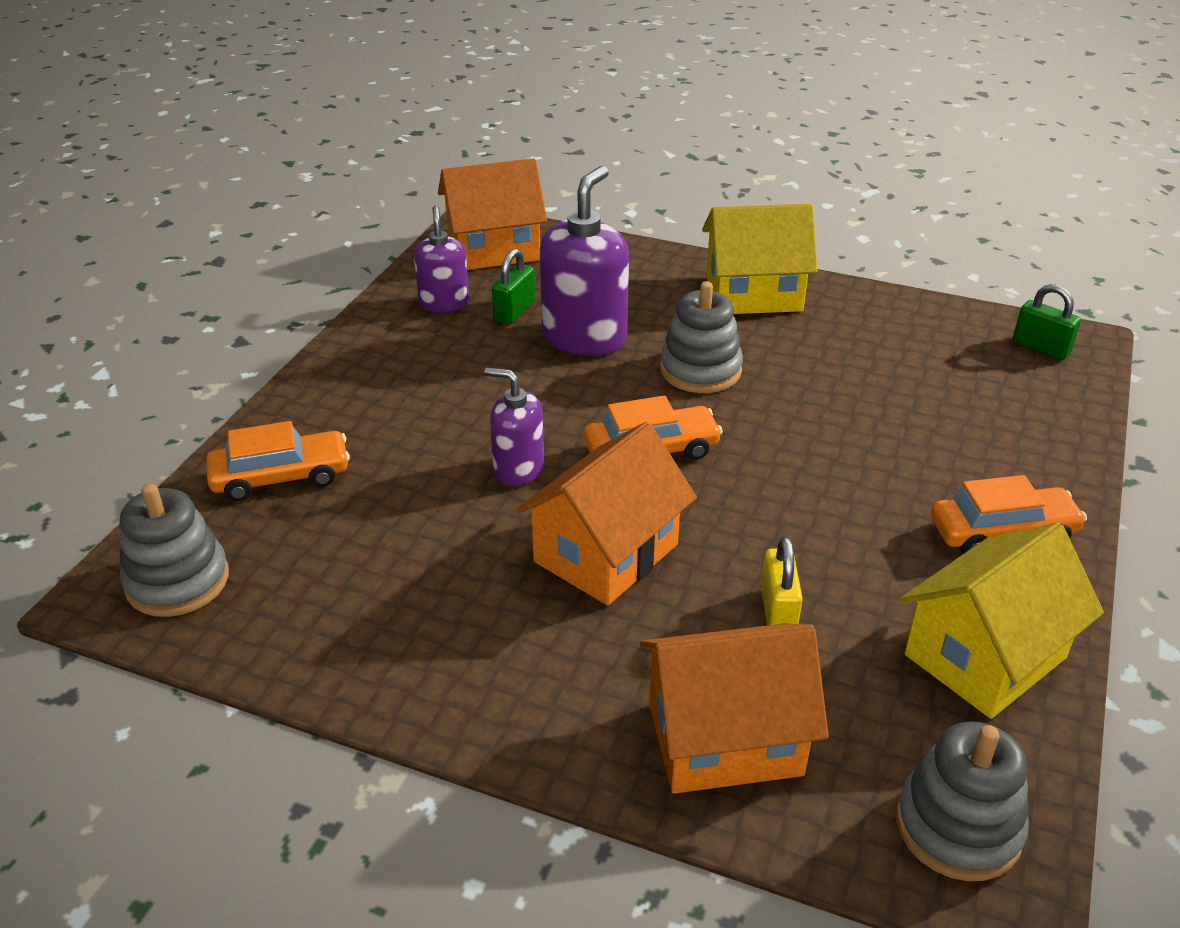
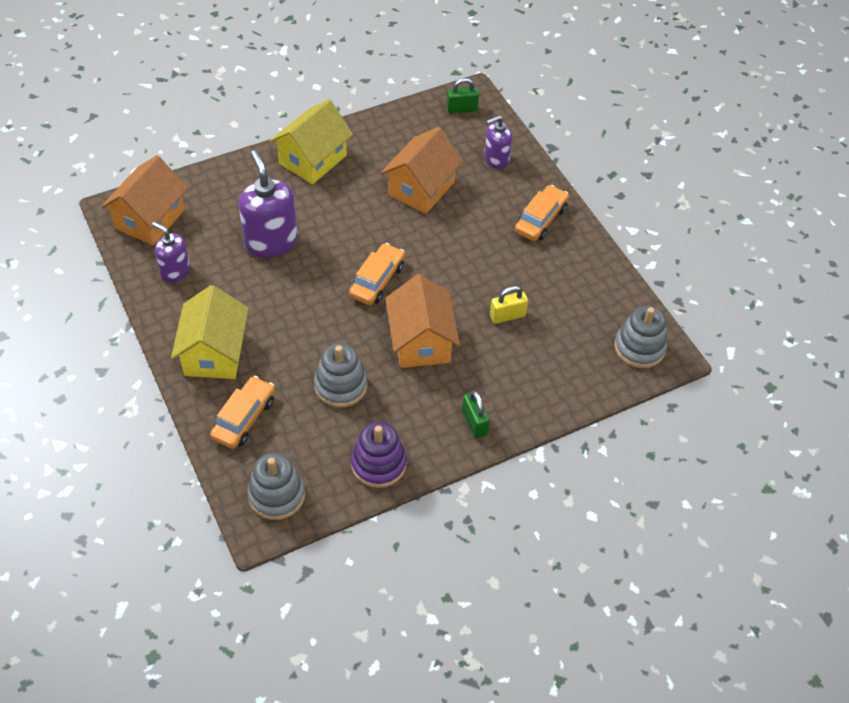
camera: 50 degrees left, 15 degrees up
purple soap dispenser [485,367,544,486] -> purple soap dispenser moved to [484,116,512,169]
green padlock [492,248,535,324] -> green padlock moved to [462,391,490,438]
orange house [640,624,829,794] -> orange house moved to [381,127,463,214]
grey stacking toy [660,281,743,393] -> grey stacking toy moved to [314,343,367,407]
yellow padlock [761,537,803,625] -> yellow padlock turned 60 degrees counterclockwise [490,286,528,324]
yellow house [899,522,1104,719] -> yellow house moved to [171,285,249,379]
none -> purple stacking toy [351,422,407,488]

